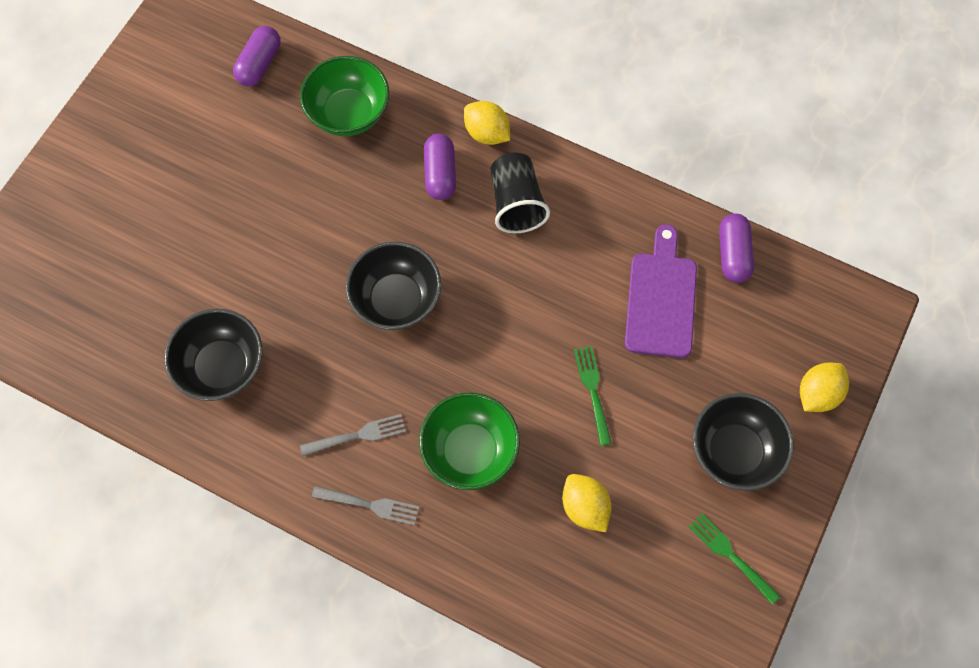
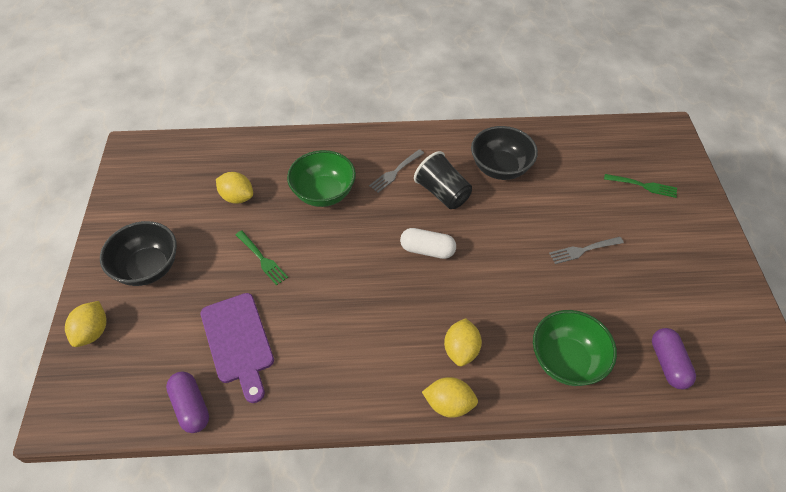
camera: 150 degrees right, 15 degrees down
grey fork [312,486,419,526] -> grey fork moved to [549,237,624,264]
black bowl [346,242,441,330] -> white capsule [400,228,456,259]
purple capsule [424,134,456,200] -> yellow lemon [444,318,482,366]
black cup [491,152,550,233] -> black cup moved to [414,151,472,209]
green fork [689,514,780,604] -> green fork moved to [604,174,677,198]

